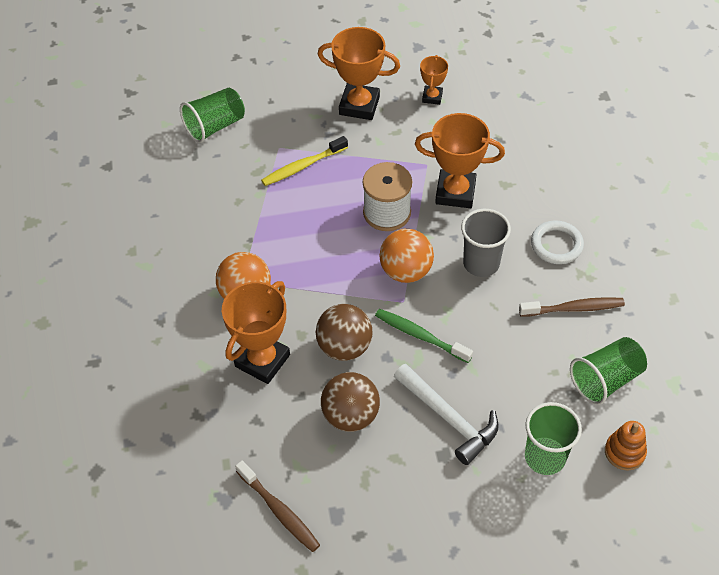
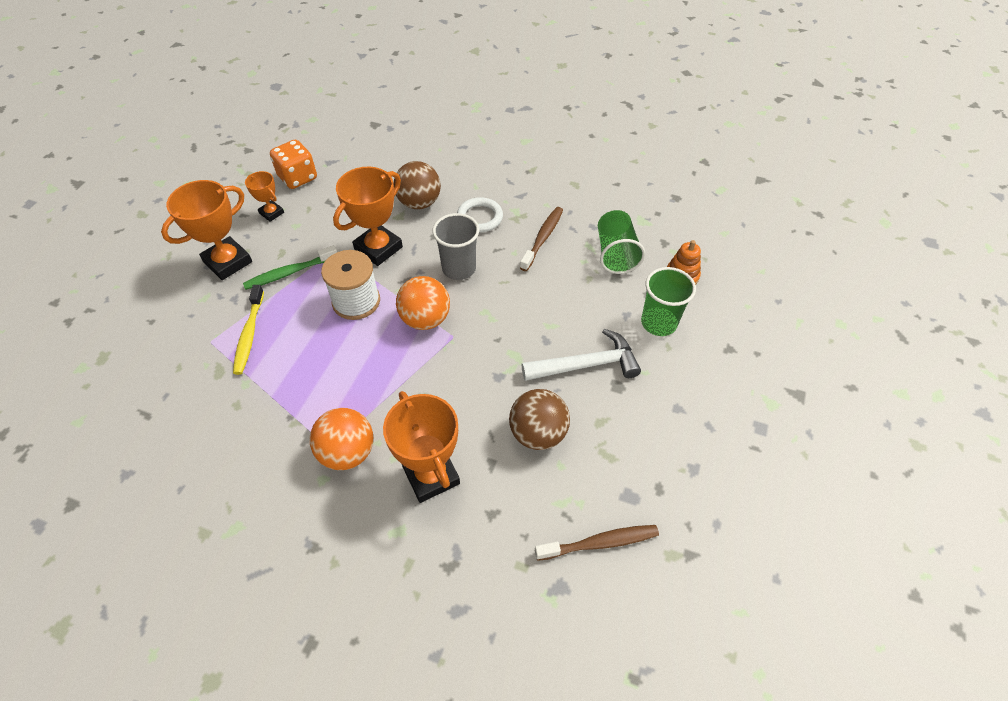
camera: 60 degrees left, 0 degrees up
green cup [180,88,245,143] -> none
brown ball [316,304,373,361] -> brown ball moved to [394,161,441,209]
green toothbrush [375,309,473,363] -> green toothbrush moved to [243,245,337,290]
none -> orange dice [270,140,317,189]

